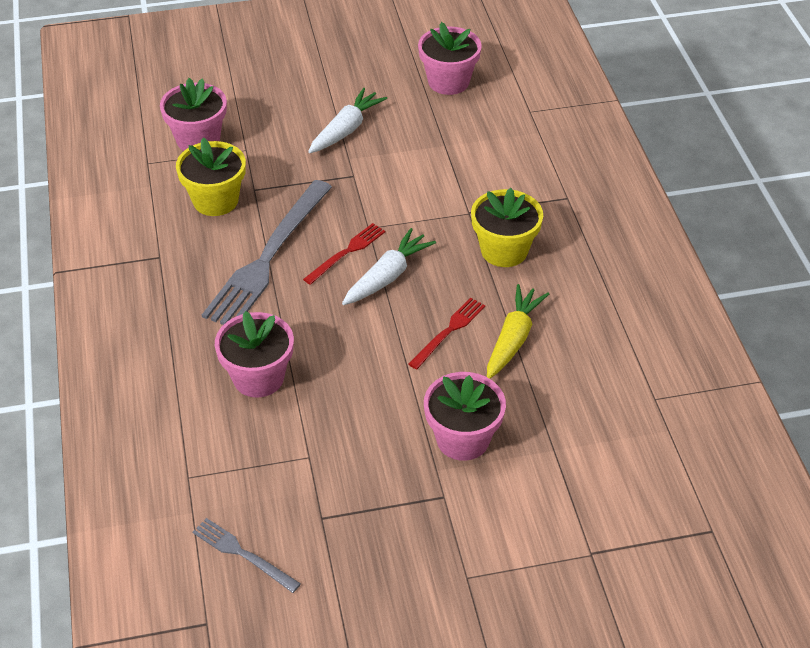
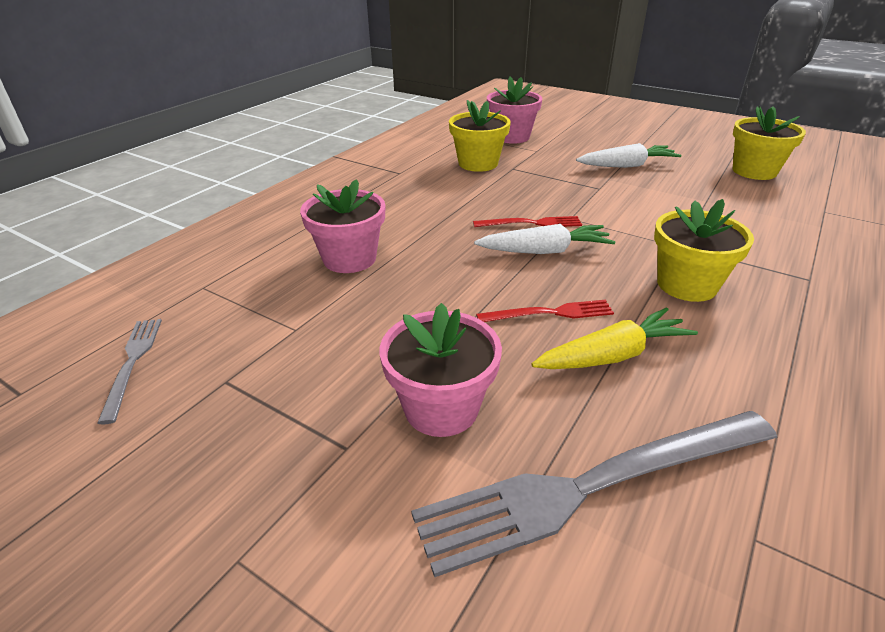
camera: 45 degrees right, 10 degrees down
grey fork [202,180,332,325] -> grey fork moved to [411,411,777,577]
pink flower pot [418,22,482,95] -> yellow flower pot [733,106,806,180]

